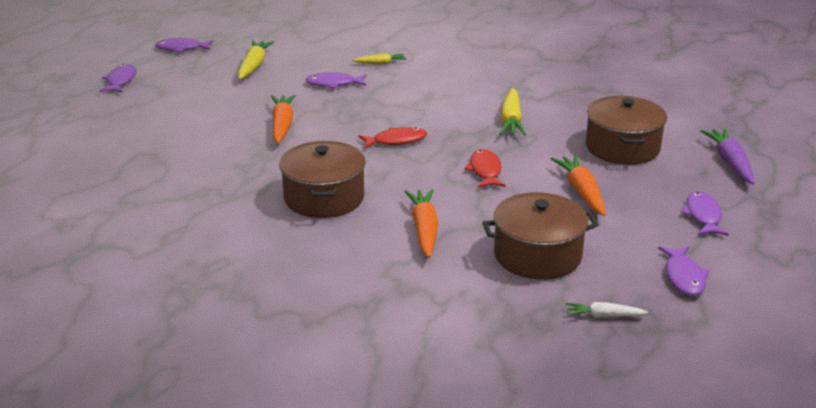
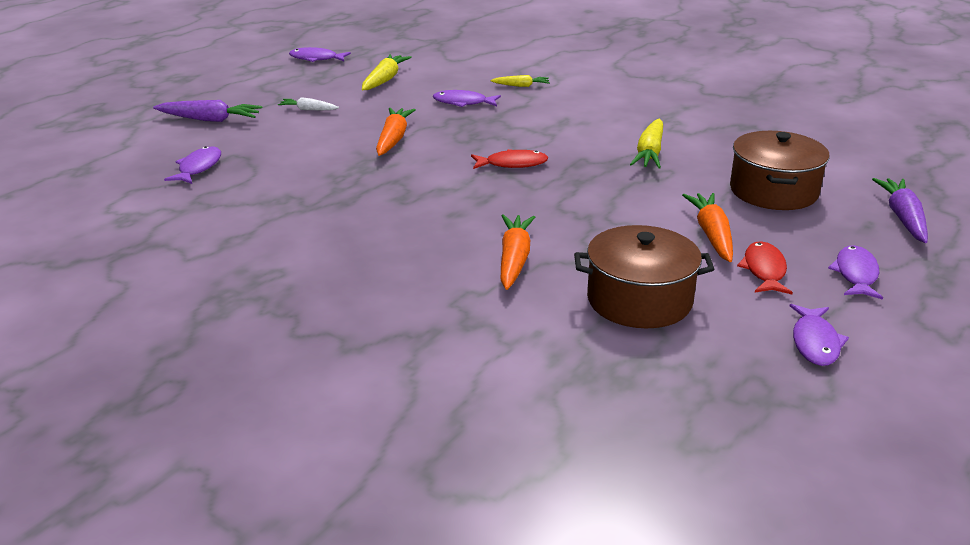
camera: 10 degrees right, 0 degrees up
purple fish [99,64,136,93] -> purple fish moved to [164,146,221,184]
brown pot [279,141,366,218] -> none
red fish [464,149,506,188] -> red fish moved to [737,241,793,294]
white carrot [566,302,648,318] -> white carrot moved to [278,97,339,110]
none -> purple carrot [153,100,262,122]

